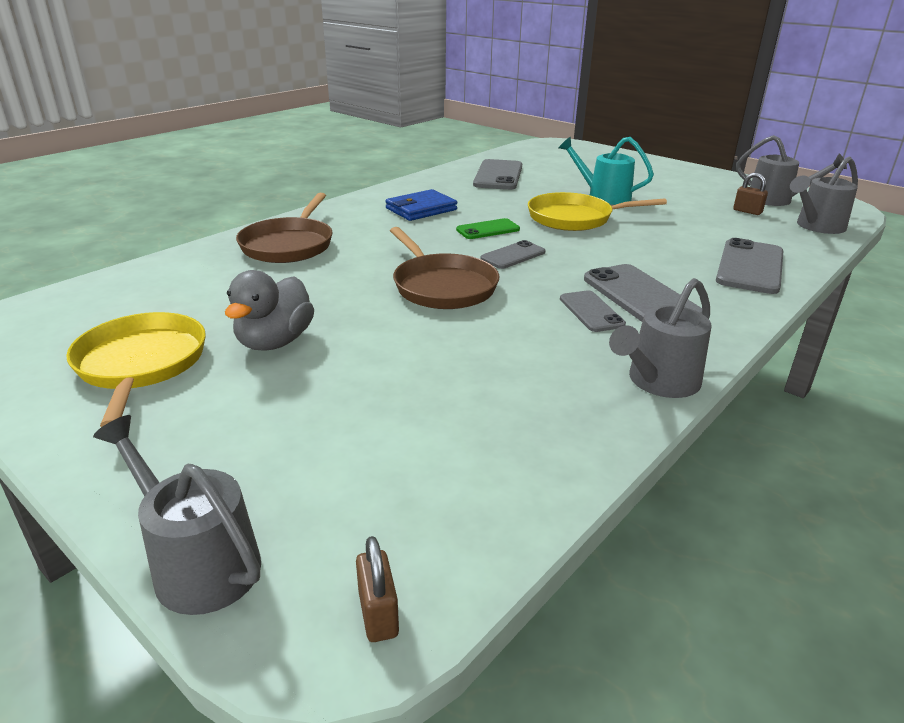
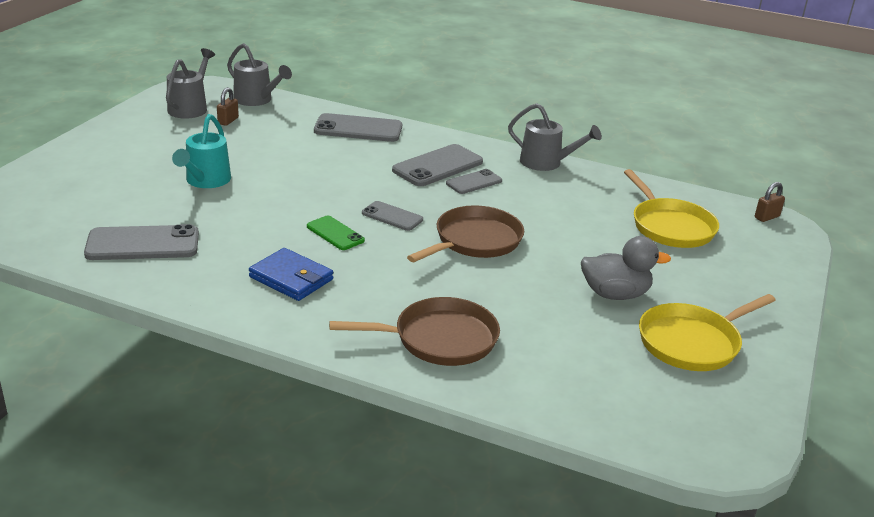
camera: 110 degrees left, 0 degrees up
grey watering can [93,415,261,615] -> none
yellow pan [528,192,667,231] -> yellow pan moved to [624,169,719,248]

